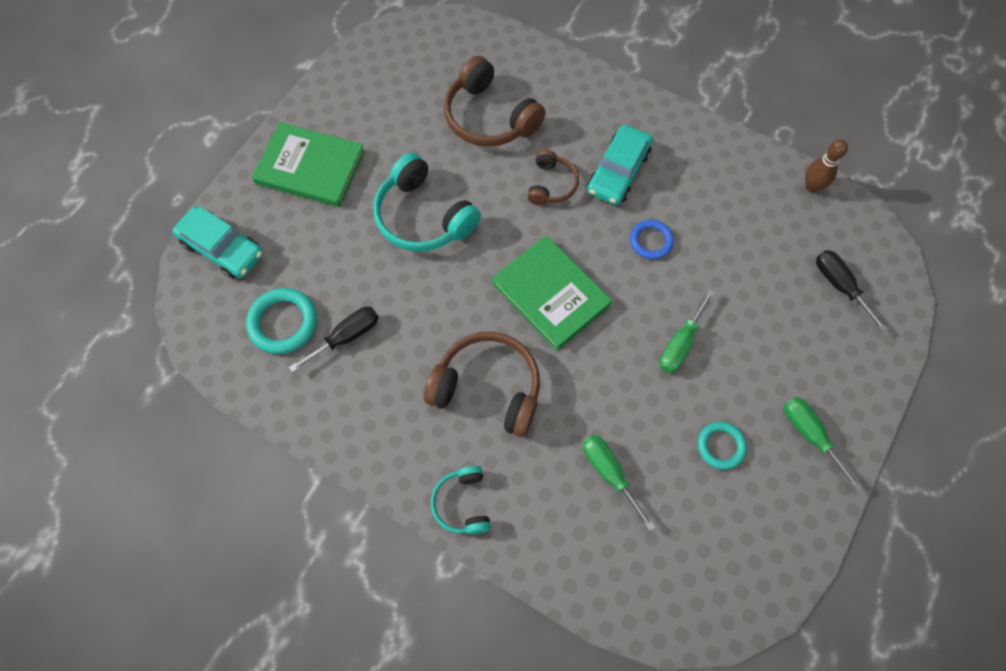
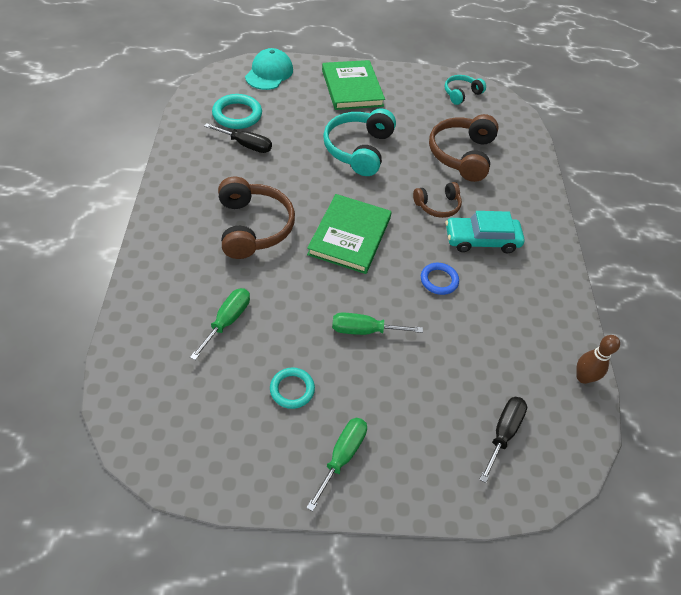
camera: 55 degrees right, 15 degrees down
turquoise car [172,207,263,278] -> turquoise cap [245,48,293,90]
turquoise headphones [431,466,491,534] -> turquoise headphones moved to [445,75,486,105]

